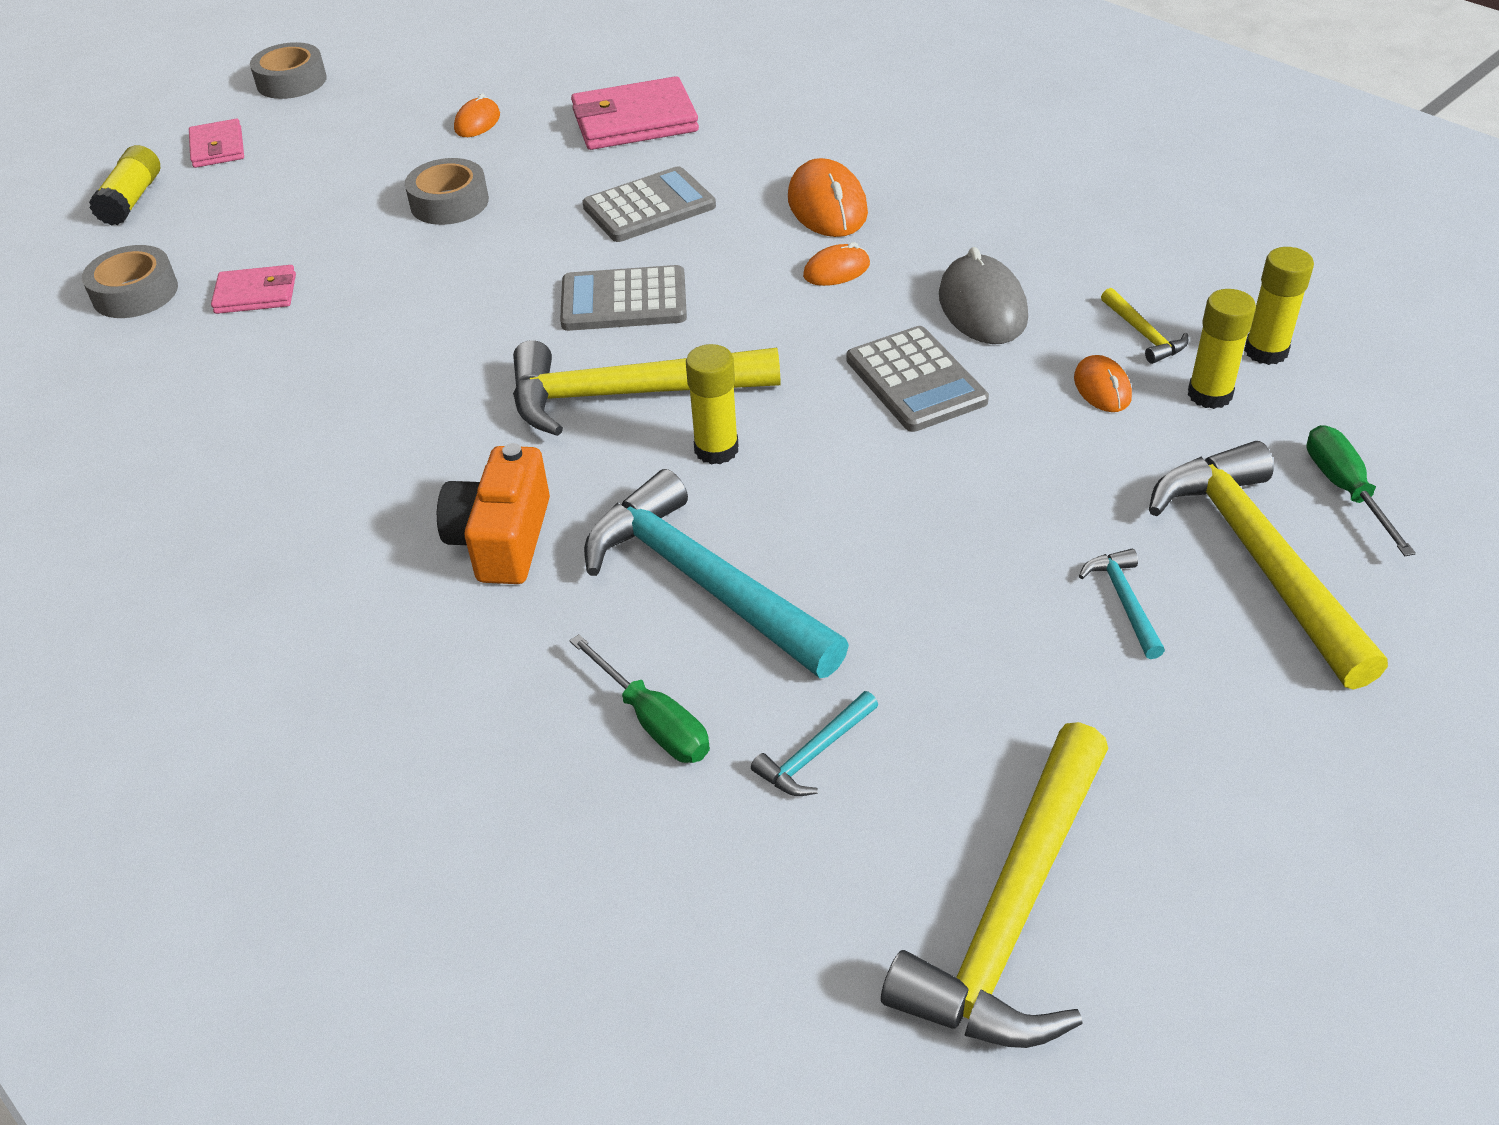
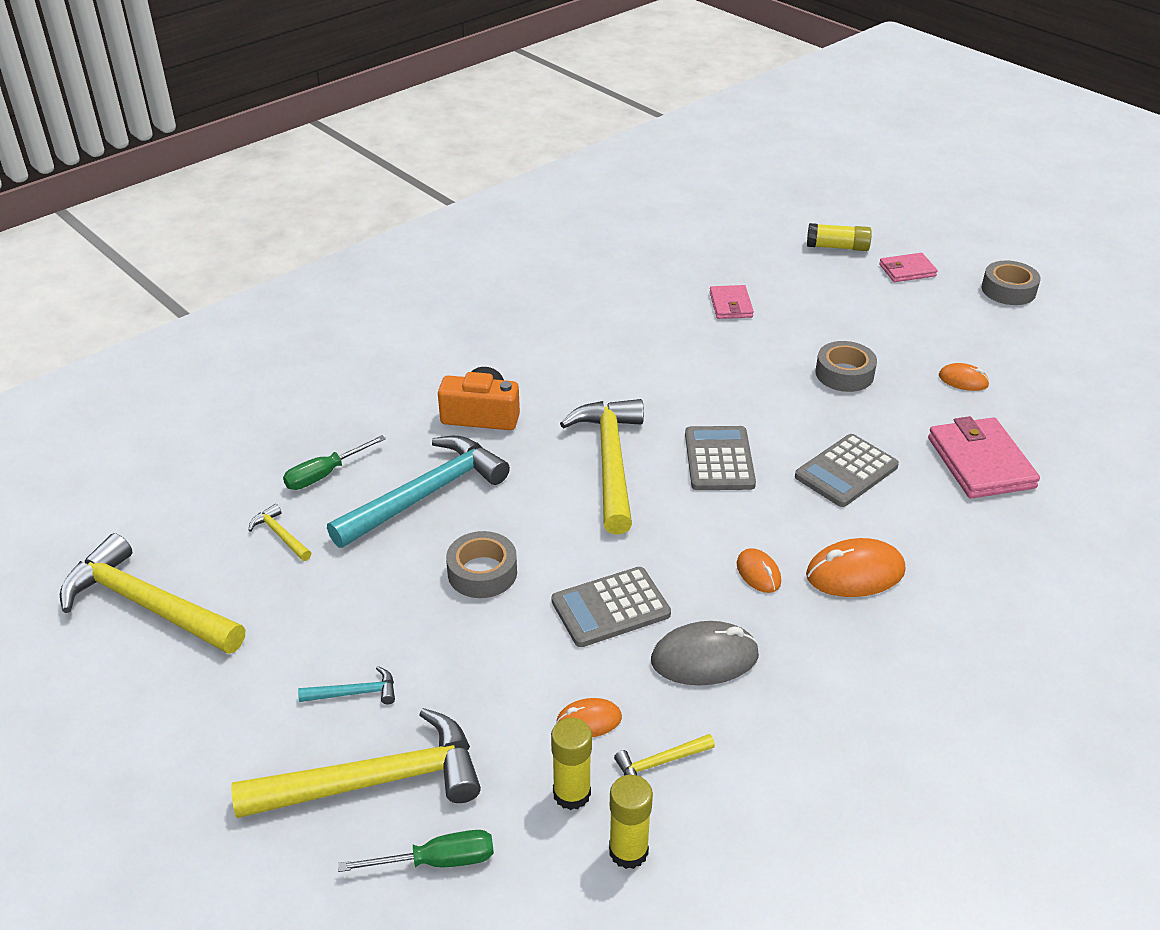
camera: 90 degrees right, 5 degrees down
grey tape [82,245,178,318] -> grey tape moved to [446,531,517,598]
grey calculator [582,166,716,242] -> grey calculator turned 75 degrees clockwise [795,434,899,507]
yellow glue stick [686,344,739,465] -> none
turquoise hammer [751,691,878,796] -> yellow hammer [248,504,311,561]

